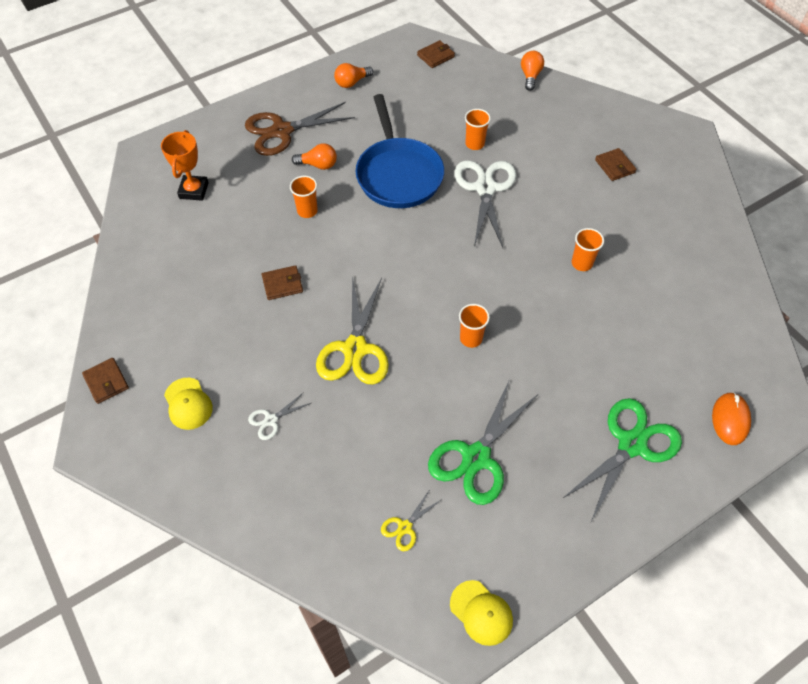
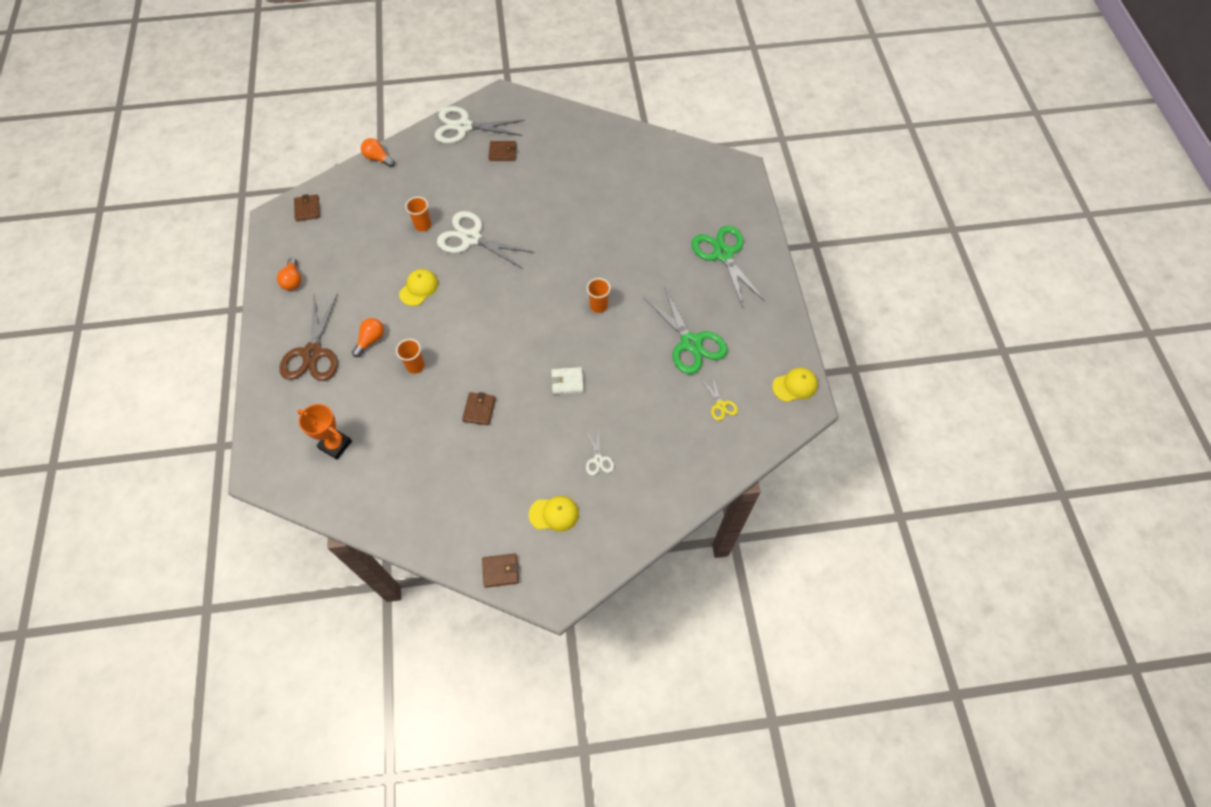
camera: 65 degrees left, 5 degrees up
yellow scissors [316,276,389,385] -> white wallet [551,367,584,394]
blue pan [355,94,444,208] -> yellow cap [399,269,438,306]
orange cup [571,228,604,271] -> none
orange mouse [712,392,751,445] -> none
none -> white scissors [434,106,525,144]

